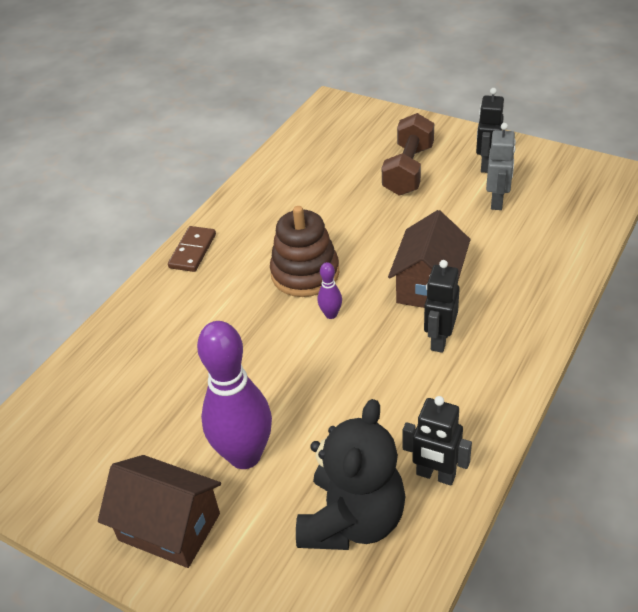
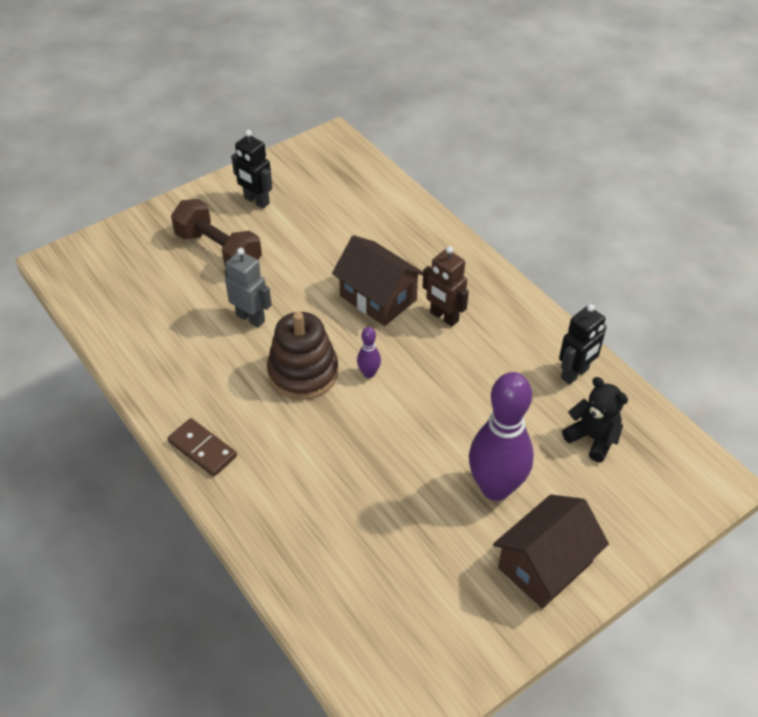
camera: 70 degrees left, 5 degrees up
black teddy bear [296,399,406,550] -> black teddy bear [562,377,628,462], size x0.59
black robot [424,260,460,353] -> brown robot [423,246,469,327]
grey robot [486,123,516,210] -> grey robot moved to [224,248,271,327]

